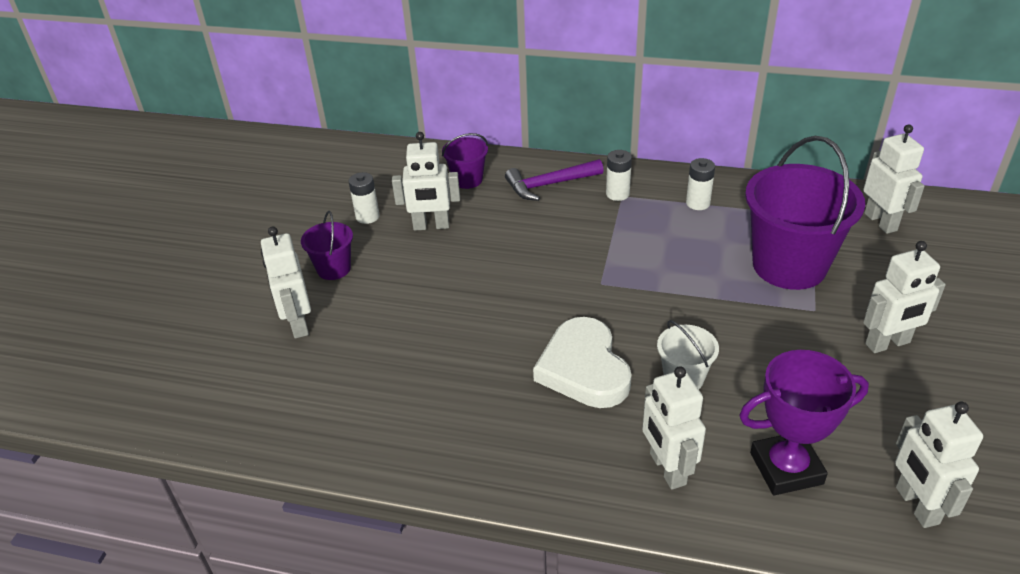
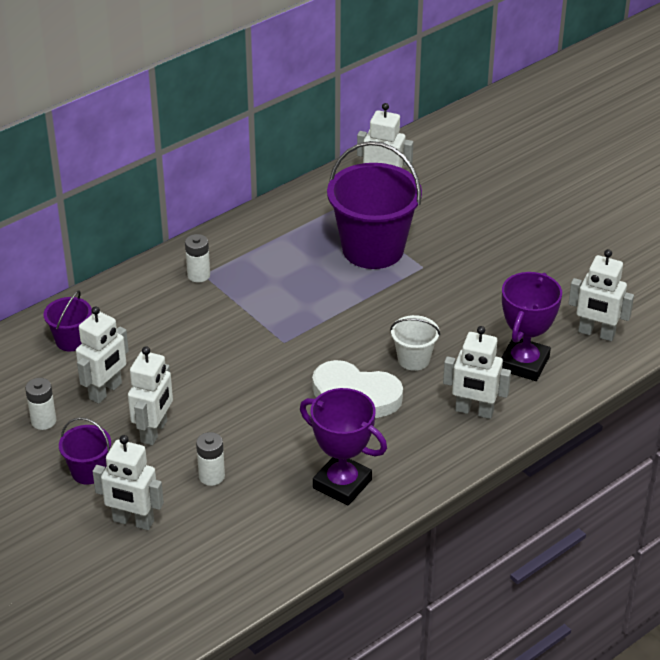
camera: 55 degrees left, 0 degrees up
purple hammer [505,159,604,201] -> none
white battery [686,158,715,210] -> white battery moved to [196,432,225,486]
white robot [863,241,946,353] -> white robot moved to [128,346,173,445]
none -> purple trophy [300,388,387,506]

